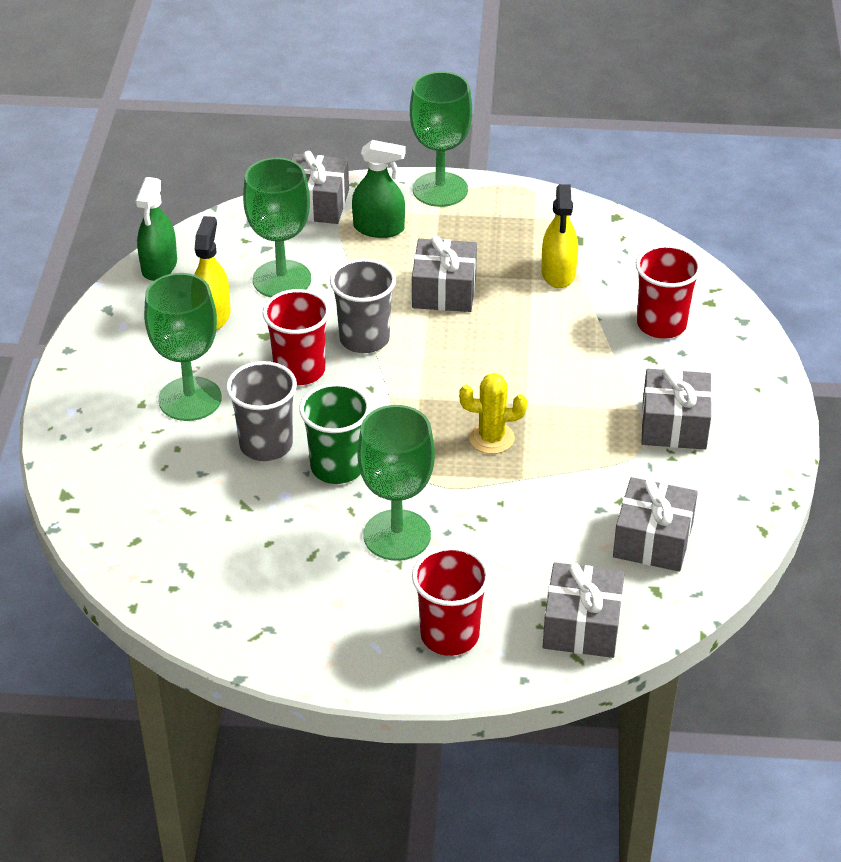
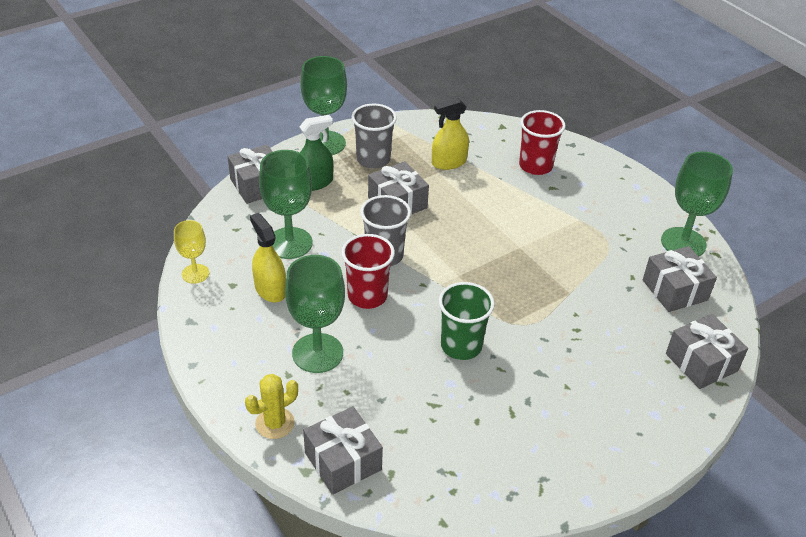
camera: 40 degrees left, 0 degrees up
green spray bottle [136,177,177,281] -> yellow goblet [174,220,209,284]
grey cup [226,361,297,461] -> grey cup moved to [352,104,397,169]
green goblet [358,405,435,561] -> green goblet moved to [661,151,733,256]
red cup [412,546,490,656] -> none
yellow cactus [460,373,527,454] -> yellow cactus moved to [245,374,298,439]
yellow spray bottle [541,184,578,288] -> yellow spray bottle turned 105 degrees clockwise [432,98,469,170]
grey gift [641,367,712,450] -> grey gift moved to [303,406,383,495]

